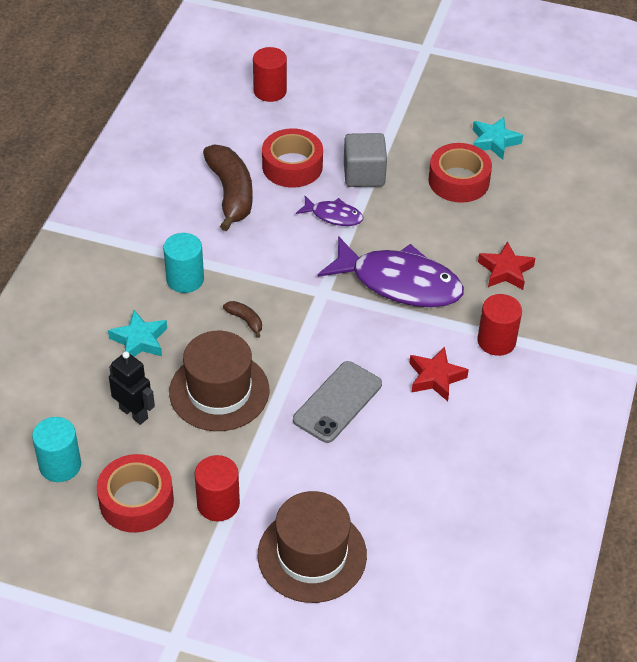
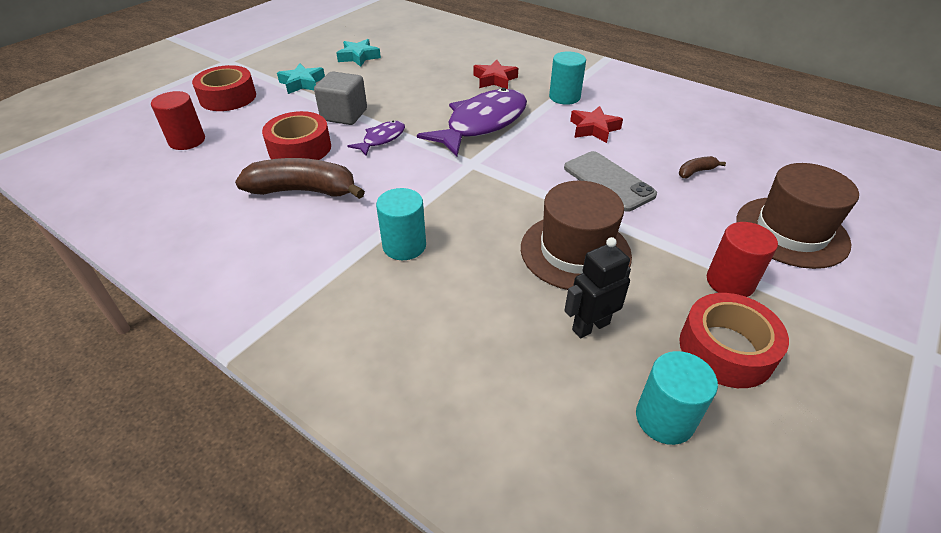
camera: 70 degrees left, 5 degrees down
turquoise star [108,310,167,357] -> turquoise star moved to [277,63,325,94]
brown banana [223,301,262,338] -> brown banana moved to [679,156,726,178]
red tape [428,143,492,203] -> red tape moved to [192,65,256,111]
red cylinder [477,294,522,356] -> turquoise cylinder [549,51,586,105]

